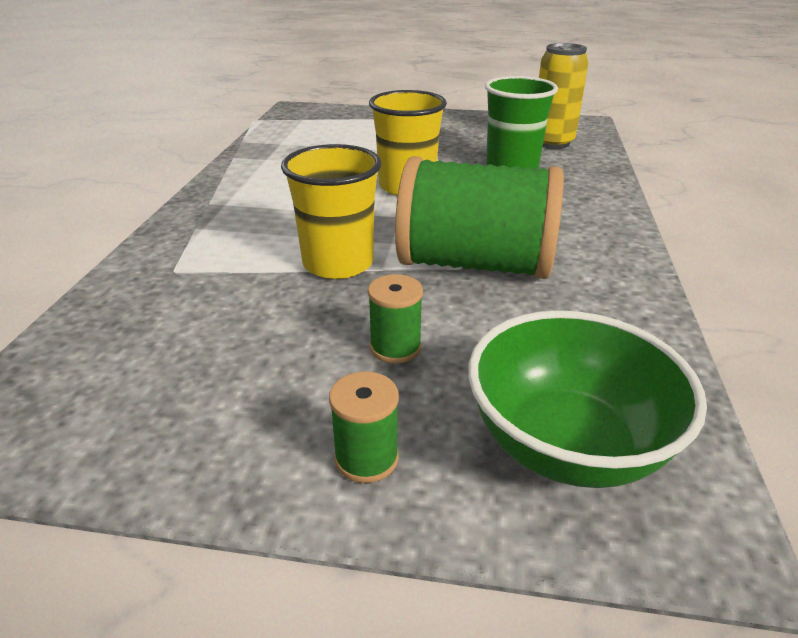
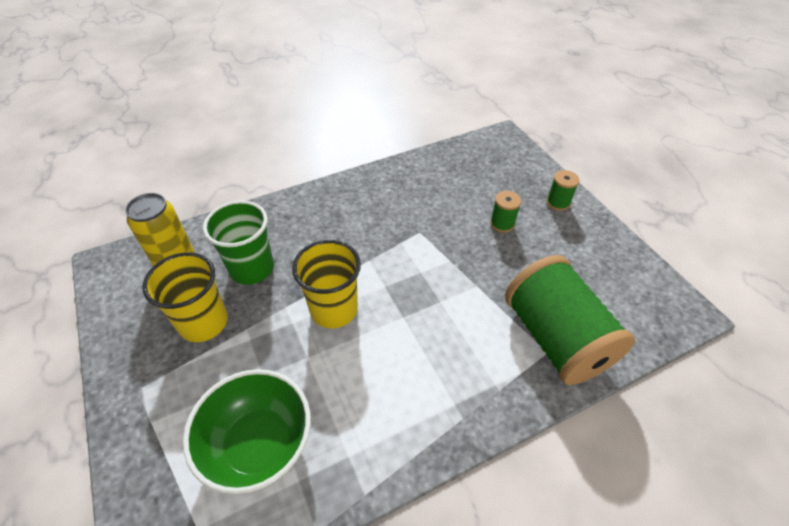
camera: 125 degrees left, 15 degrees up
yellow cup [281,144,382,279] -> yellow cup moved to [142,252,228,342]
green spool [395,156,564,279] -> green spool moved to [505,255,635,385]
green bowl [468,310,707,488] -> green bowl moved to [183,369,311,494]

